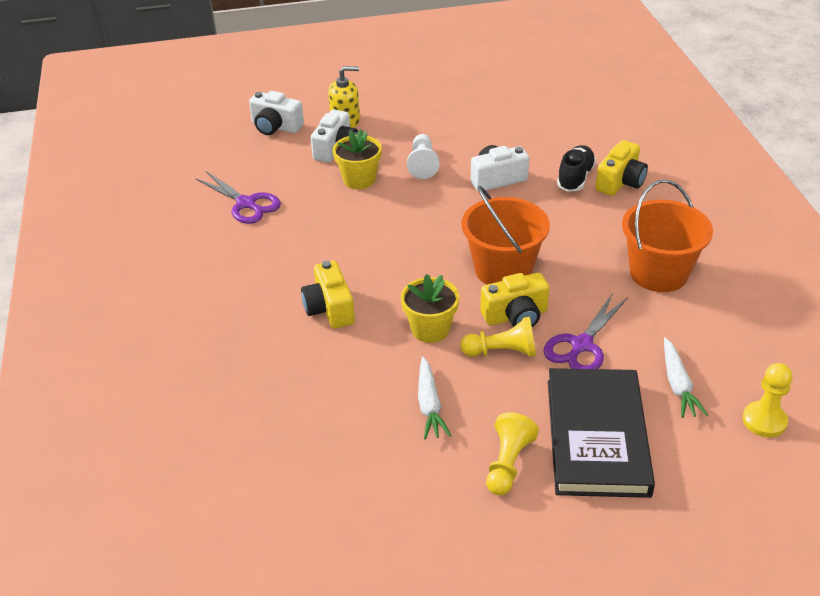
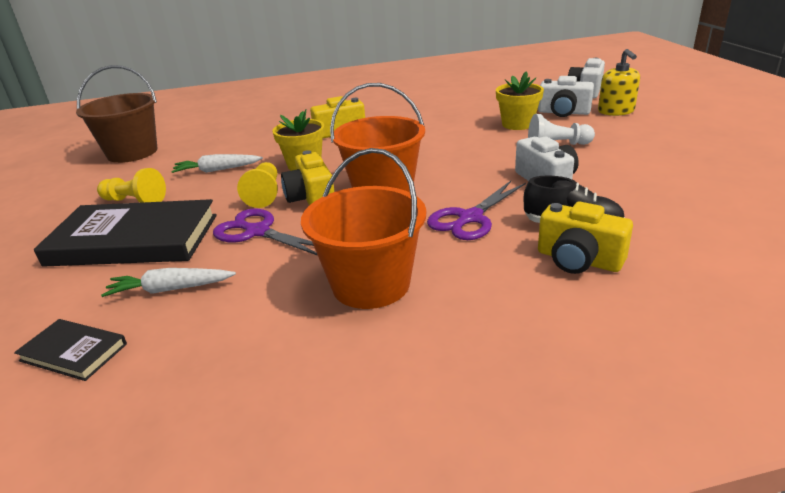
camera: 90 degrees right, 10 degrees down
purple scissors [195,171,281,224] -> purple scissors moved to [427,181,526,240]
yellow pawn [743,363,793,437] -> black book [14,319,127,381]
none -> brown bucket [76,65,158,163]

